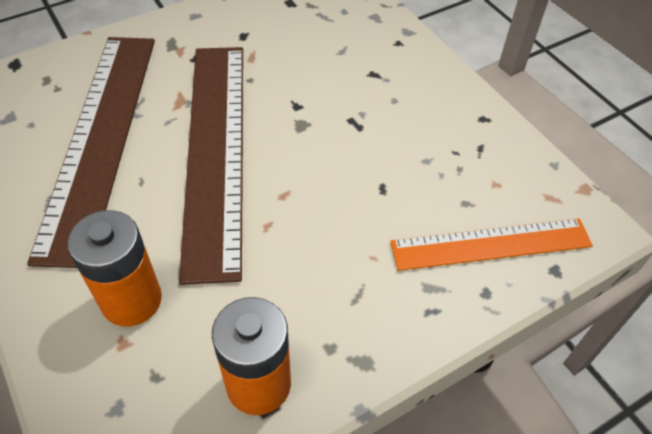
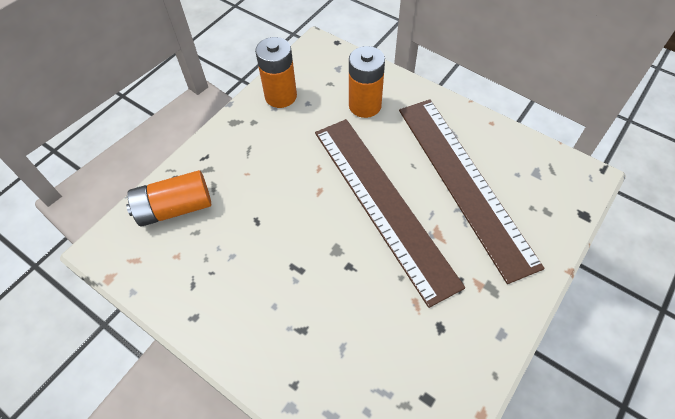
camera: 160 degrees right, 5 degrees up
orange ruler [390,218,593,271] -> orange battery [126,170,211,226]

